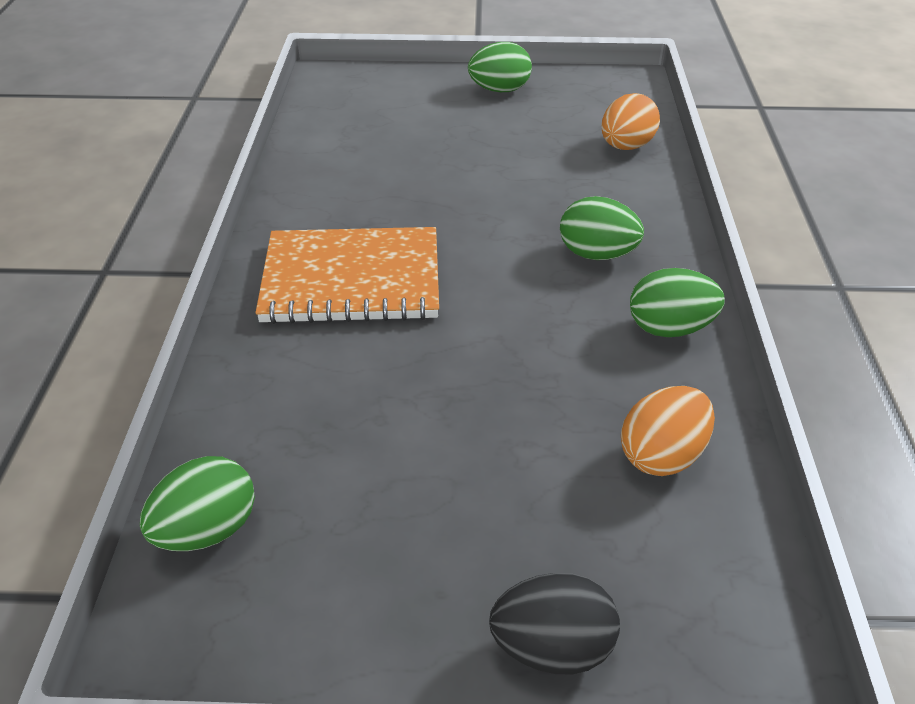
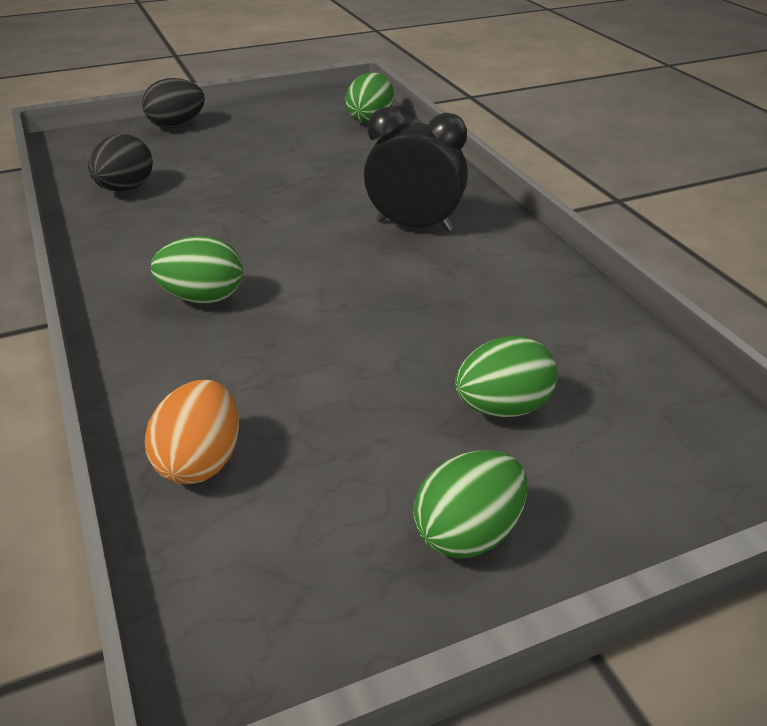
camera: 155 degrees right, 5 degrees down
orange notebook [255,227,439,324] -> black clock [364,107,468,231]
orange egg [621,386,715,476] -> black egg [88,134,153,191]
green egg [630,268,725,337] -> green egg moved to [455,336,558,417]

